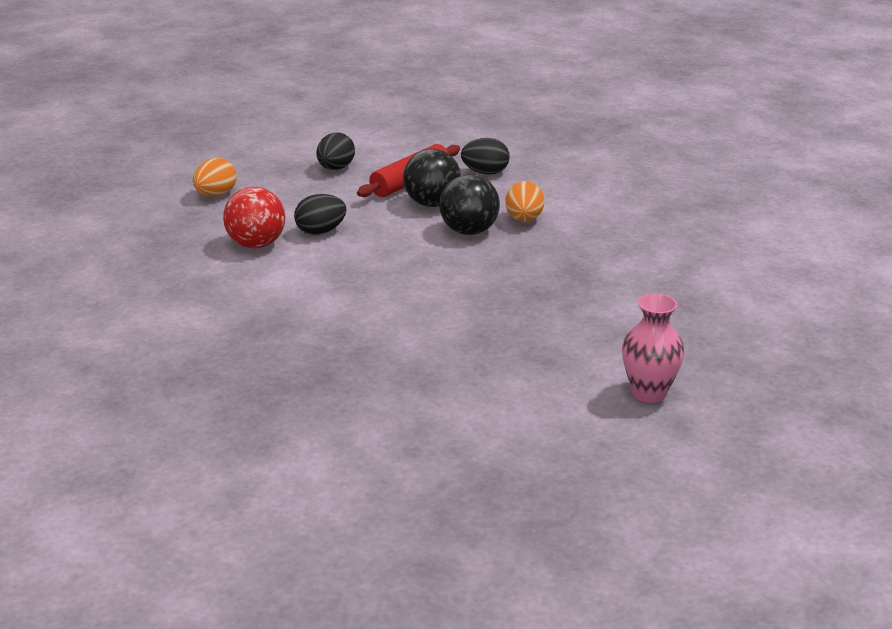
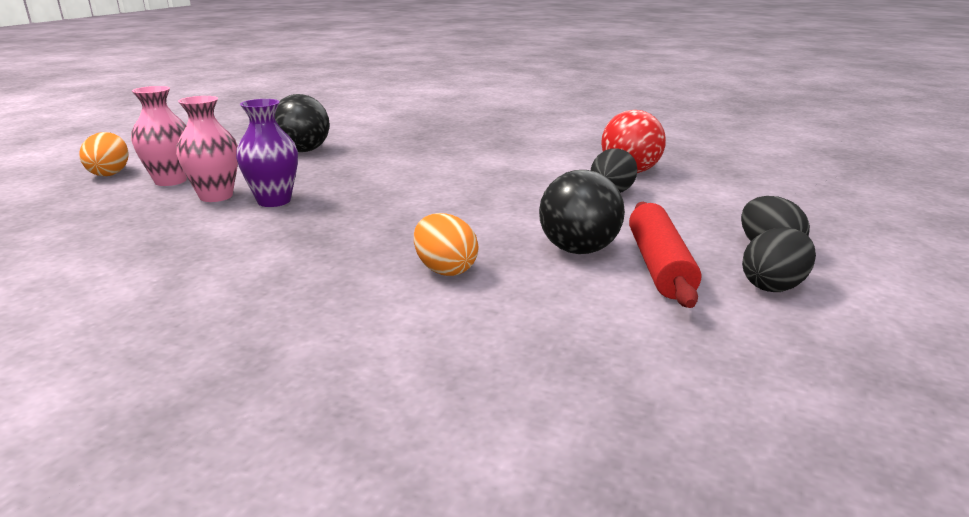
camera: 140 degrees right, 5 degrees down
orange egg [193,158,237,197] -> orange egg moved to [79,132,129,176]
black ball [439,174,500,235] -> black ball moved to [275,94,330,152]
black egg [461,138,510,175] -> black egg moved to [742,227,816,292]
none -> pink vase [176,96,238,202]
none -> purple vase [236,99,298,207]

